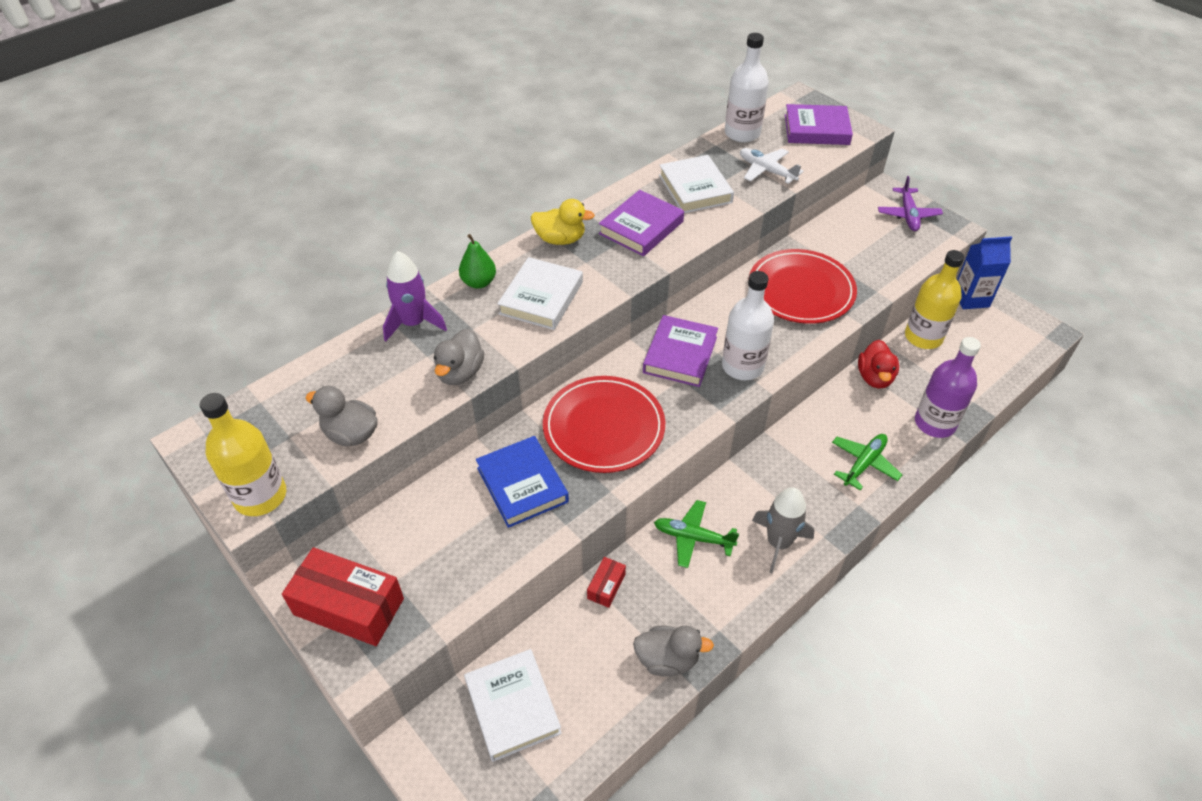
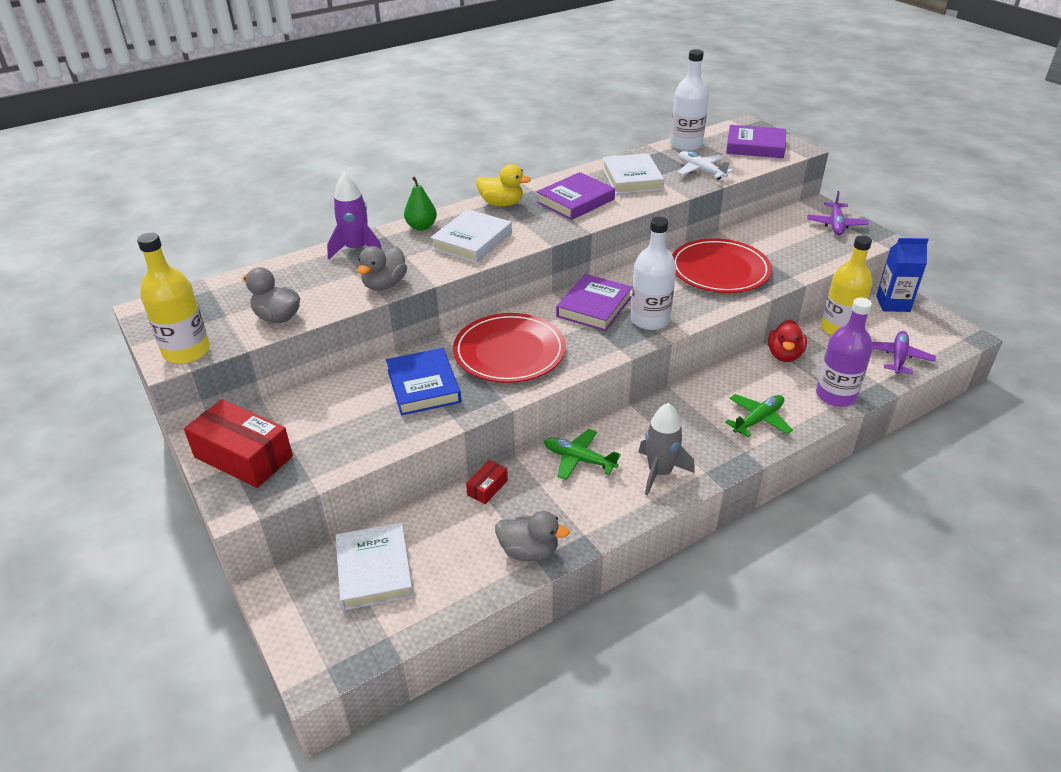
camera: 10 degrees right, 10 degrees down
none -> purple plane [872,331,936,374]

